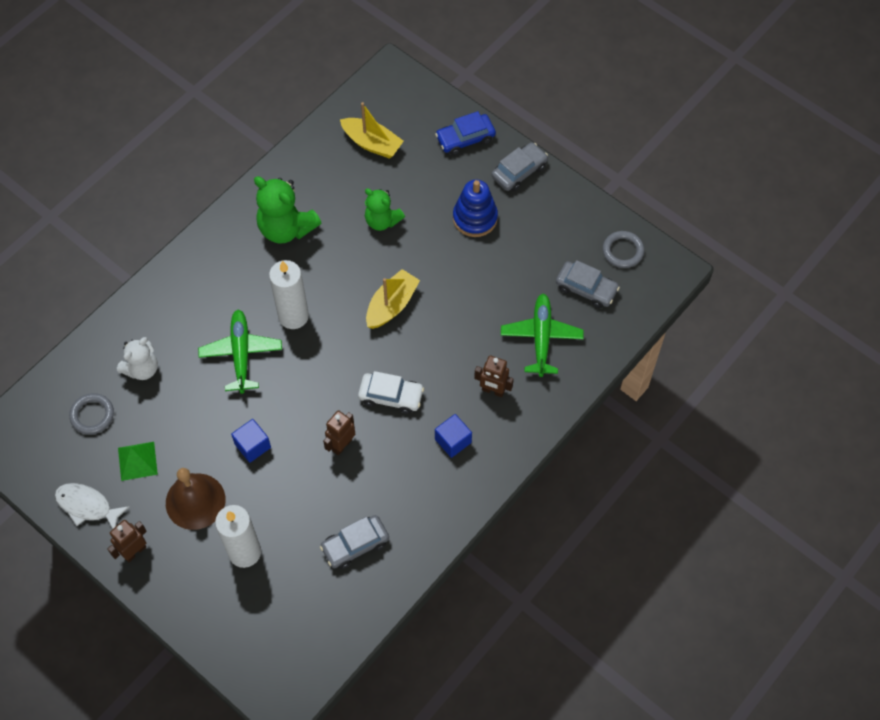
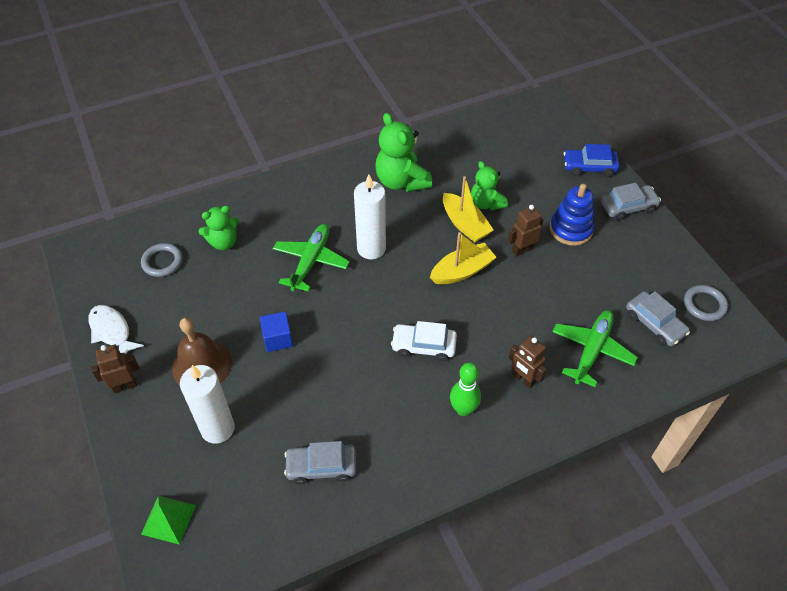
camera: 25 degrees right, 10 degrees down
white teddy bear [117,337,158,380] -> green teddy bear [199,206,239,250]
green pyramid [118,442,158,481] -> green pyramid moved to [141,496,196,545]
brown robot [323,410,355,456] -> brown robot moved to [508,205,543,257]
yellow boat [340,102,404,159] -> yellow boat moved to [443,176,493,242]
white car [358,371,424,414] -> white car turned 150 degrees clockwise [391,321,457,361]
blue cube [435,414,472,458] -> green bowling pin [450,362,481,416]

